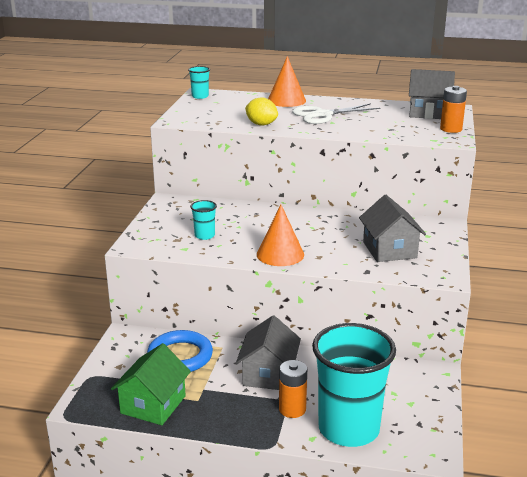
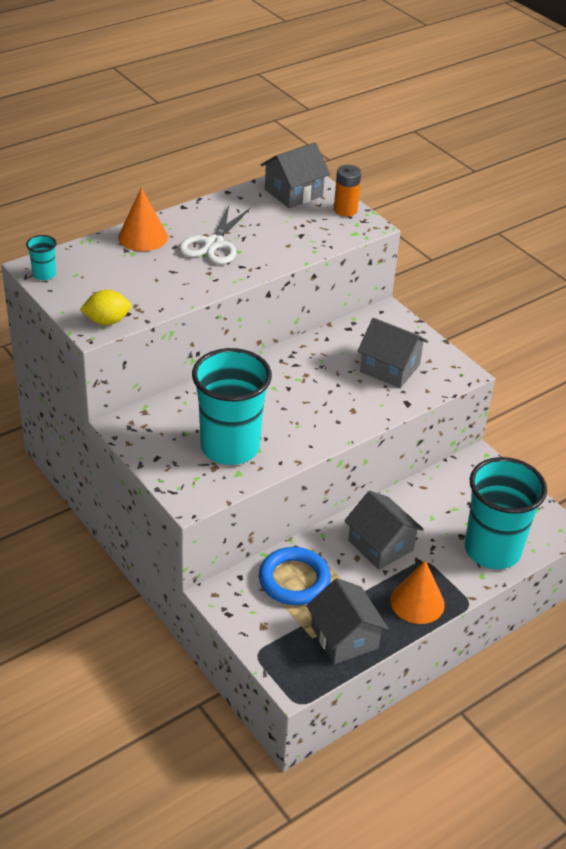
camera: 50 degrees left, 15 degrees up
green house [111,343,191,425] -> grey house [306,578,389,664]
turquoise cup [190,200,217,240] -> turquoise cup [192,348,272,465], size x2.48
yellow lemon [245,97,278,126] -> yellow lemon moved to [80,290,131,325]
orange cone [257,205,304,266] -> orange cone moved to [390,560,445,624]
orange battery [279,360,307,418] -> none

